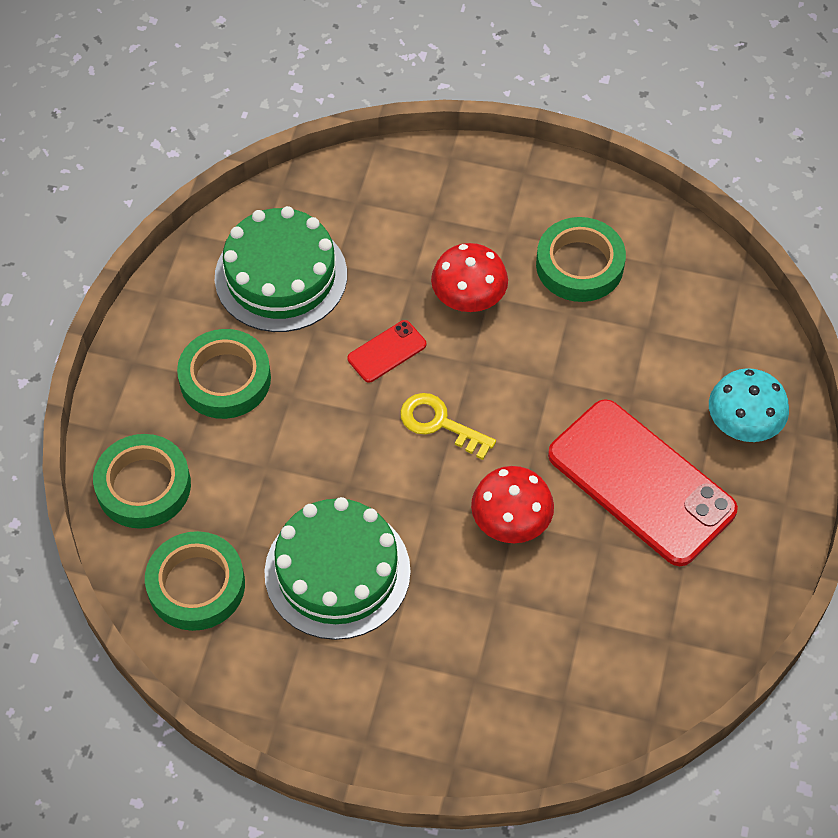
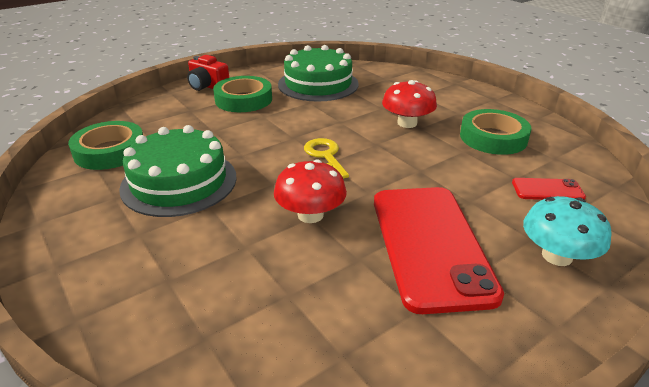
camera: 40 degrees right, 25 degrees down
green tape [93,434,191,529] -> none
red phone [347,320,426,383] -> red phone moved to [512,178,586,200]
none -> red camera [187,55,229,91]

